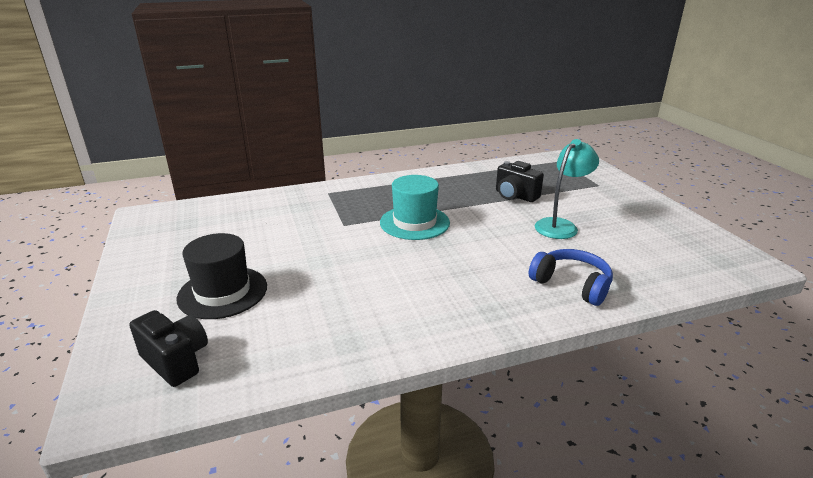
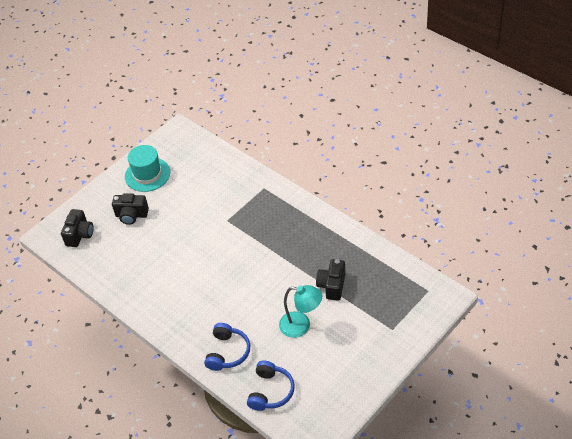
camera: 65 degrees right, 20 degrees up
black hat [176,233,267,319] -> black camera [112,194,149,225]
turquoise hat [380,175,450,240] -> turquoise hat moved to [125,145,170,192]
none -> blue headphones [247,360,295,411]

